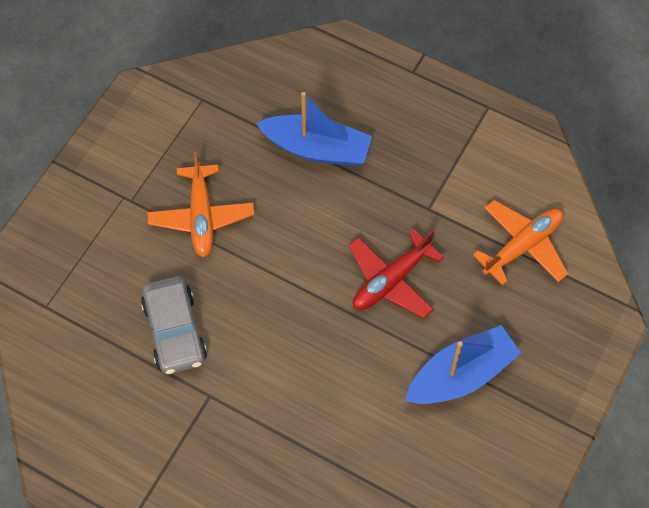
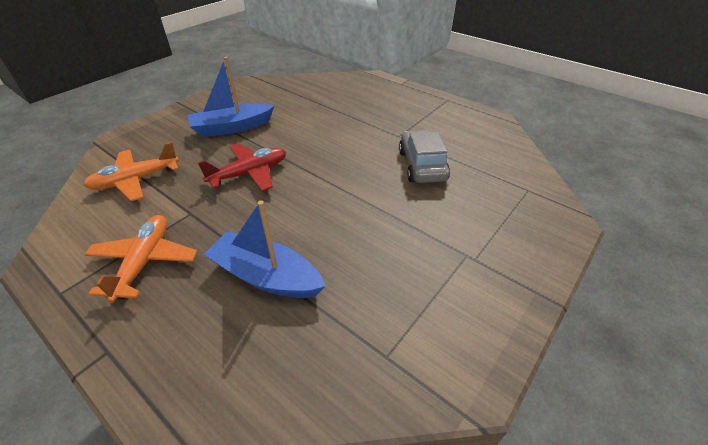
camera: 170 degrees left, 20 degrees down
orange plane [147,152,254,257] -> orange plane moved to [84,215,198,303]

